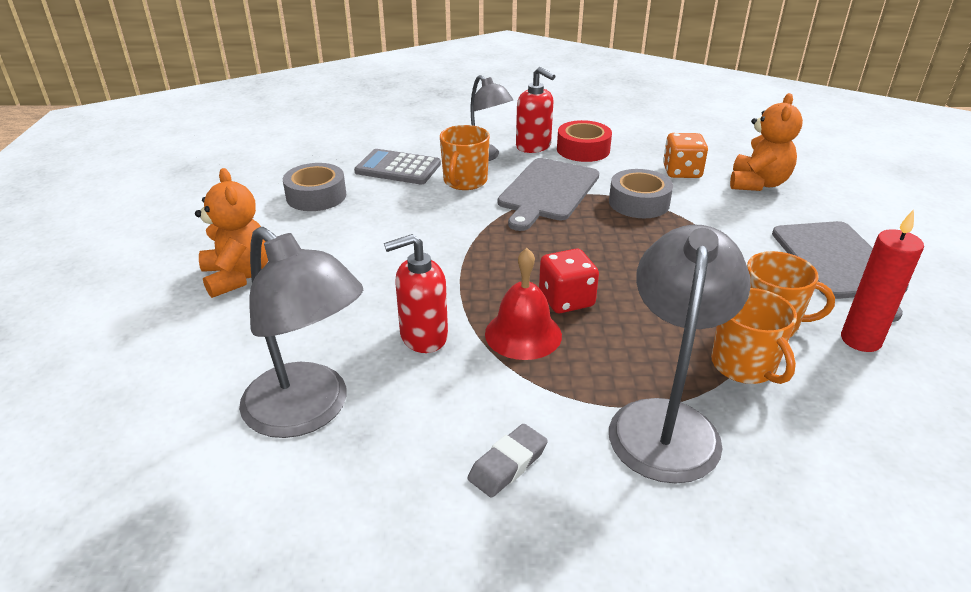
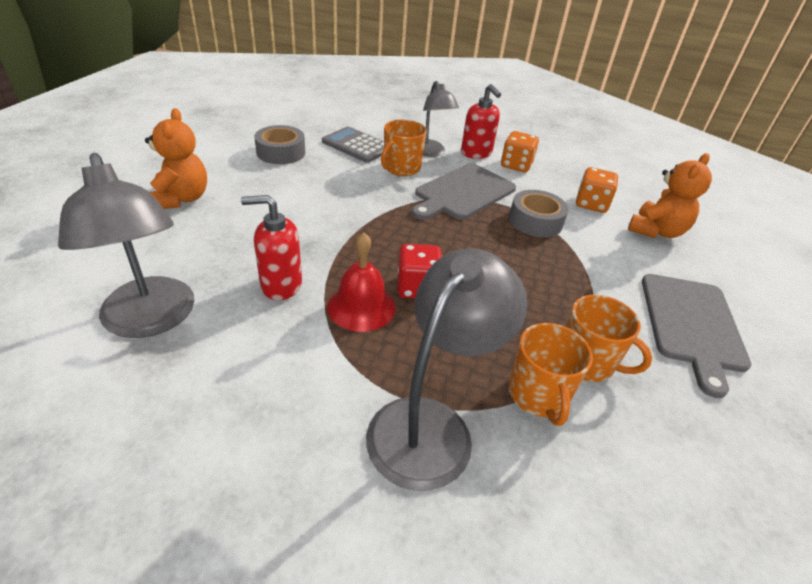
camera: 15 degrees right, 5 degrees up
grey eraser [468,424,548,498] -> none
red tape [557,120,612,162] -> orange dice [501,131,539,172]
red candle [841,209,924,352] -> none

